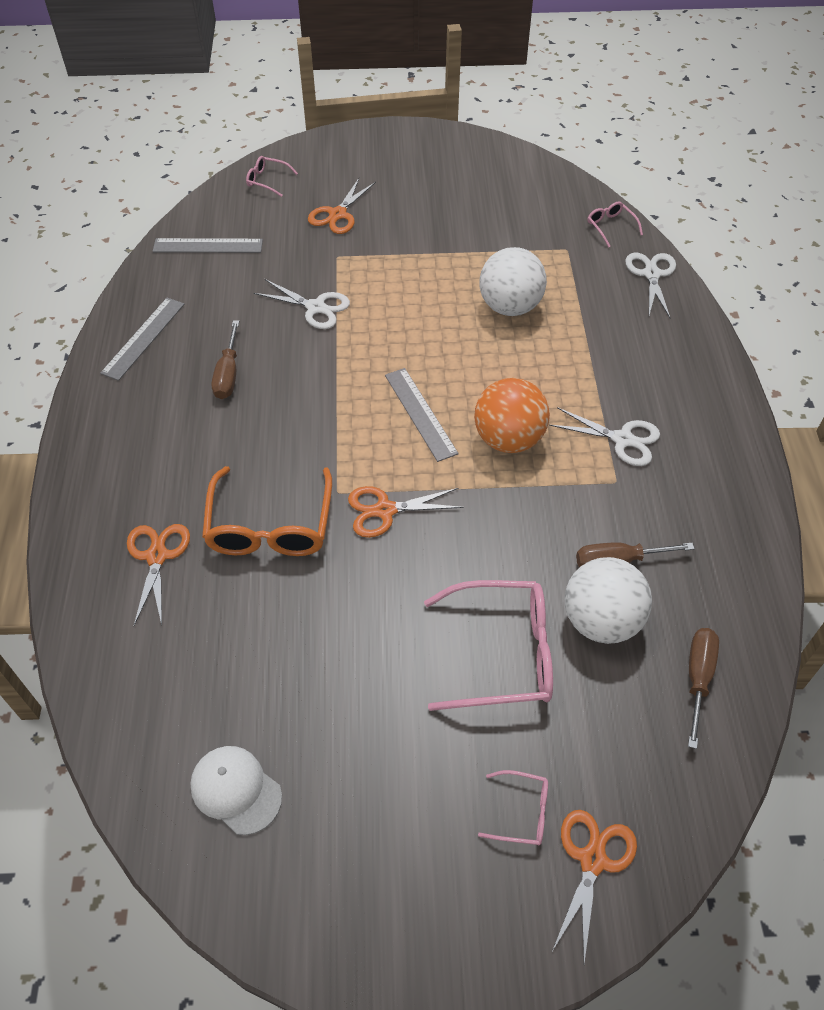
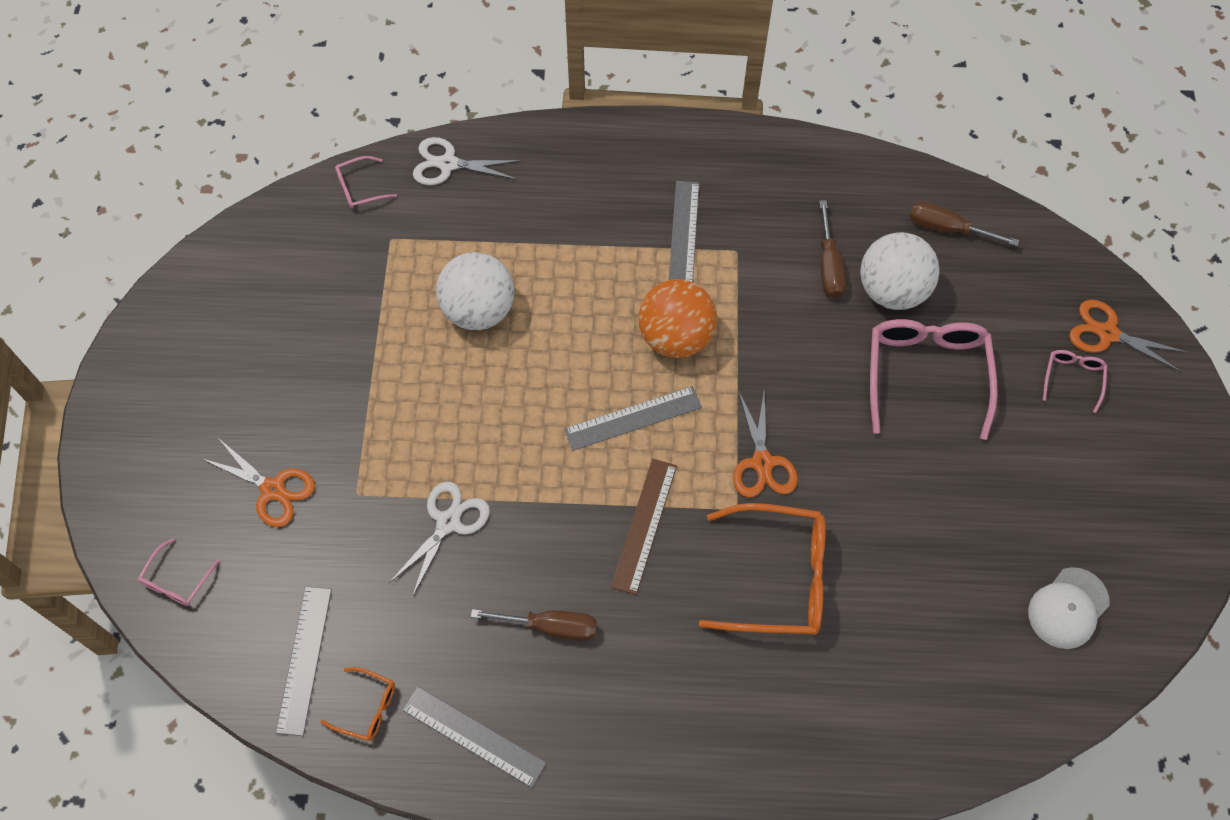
camera: 85 degrees left, 10 degrees up
orange scissors [127,524,190,626] -> none
white scissors [549,407,660,466] -> grey ruler [669,181,699,282]
none -> orange glasses [320,667,395,741]
none -> brown ruler [611,459,677,595]

